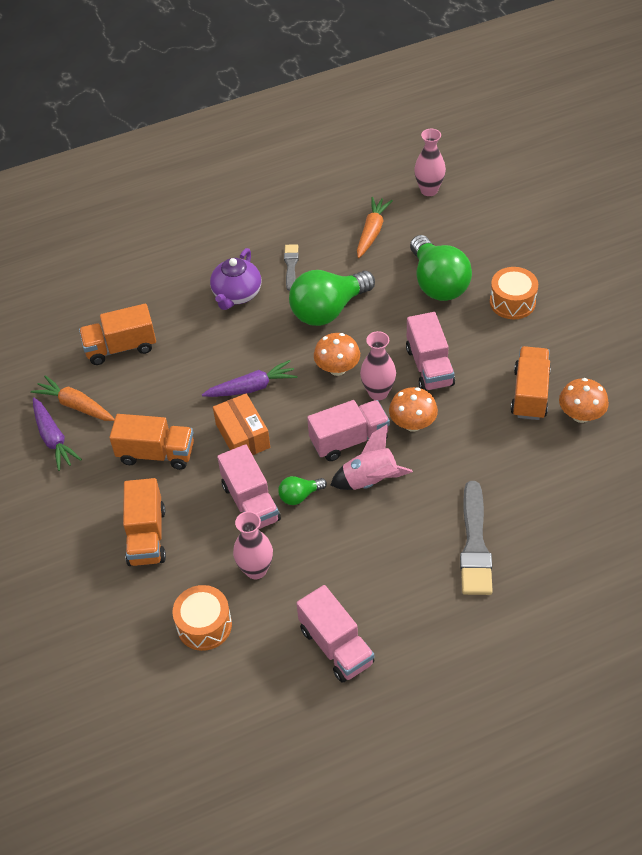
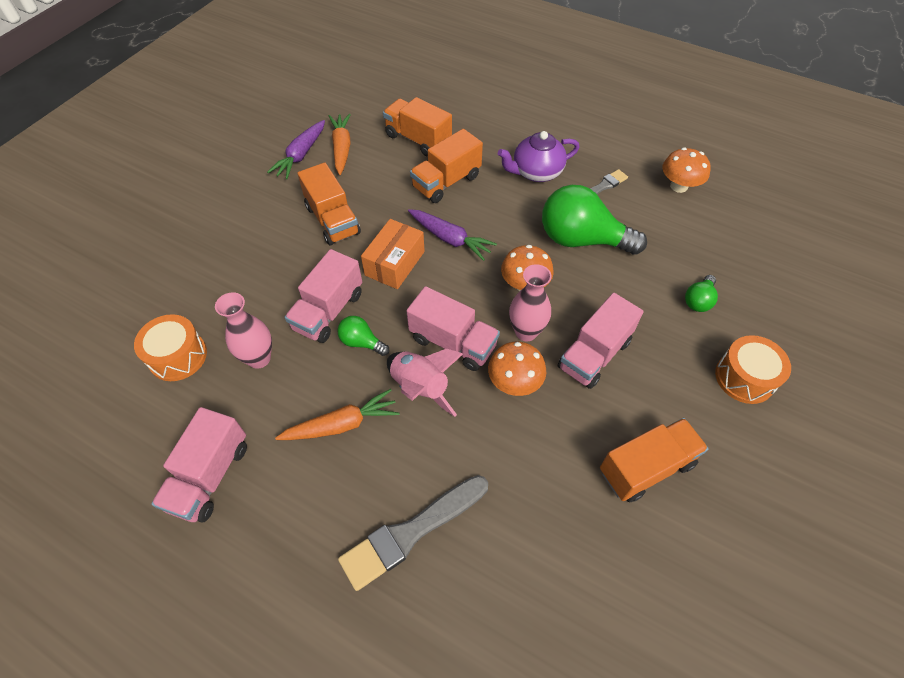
camera: 50 degrees right, 5 degrees up
orange truck [123,478,166,566] -> orange truck moved to [410,129,483,203]
orange carrot [357,197,393,258] -> orange carrot moved to [275,389,400,440]
green light bulb [410,235,472,301] -> green light bulb [685,275,718,312], size x0.47
pink vase [414,129,446,196] -> none
orange mushroom [559,378,609,423] -> orange mushroom moved to [662,147,711,193]

